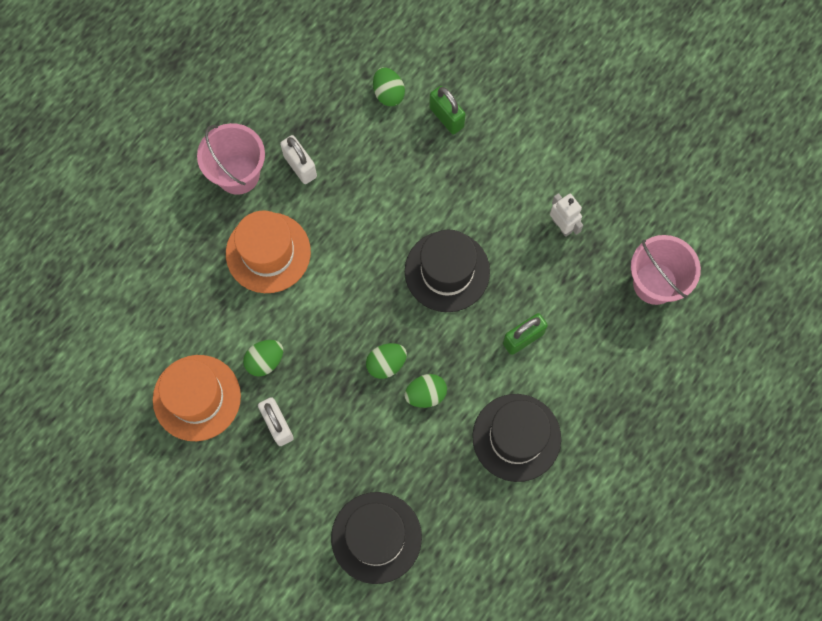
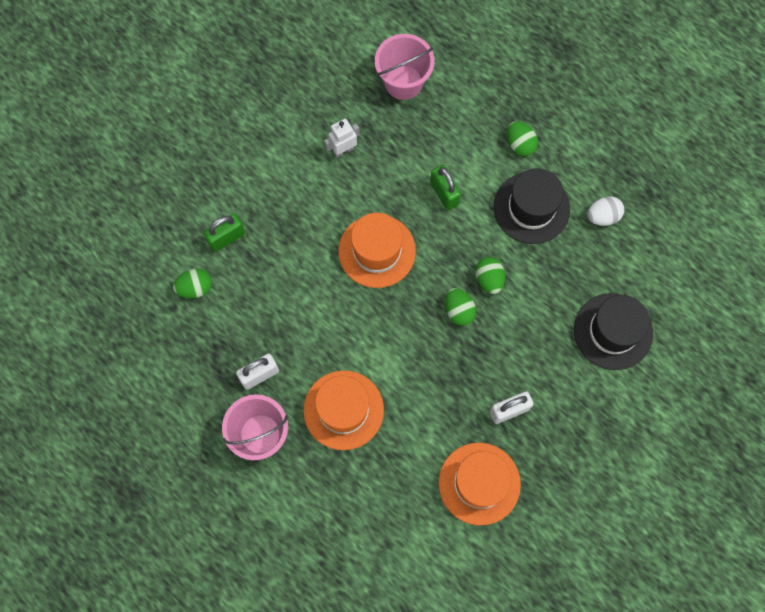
camera: 85 degrees left, 0 degrees up
green egg [243,340,283,377] -> green egg moved to [507,121,538,156]
black hat [405,230,490,312] -> orange hat [338,213,416,288]
none -> white egg [587,196,624,226]

